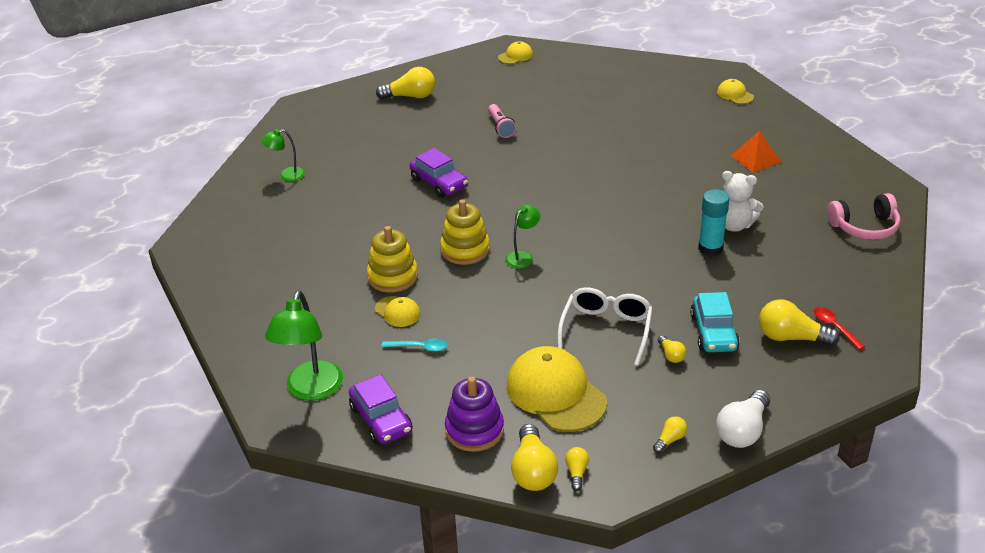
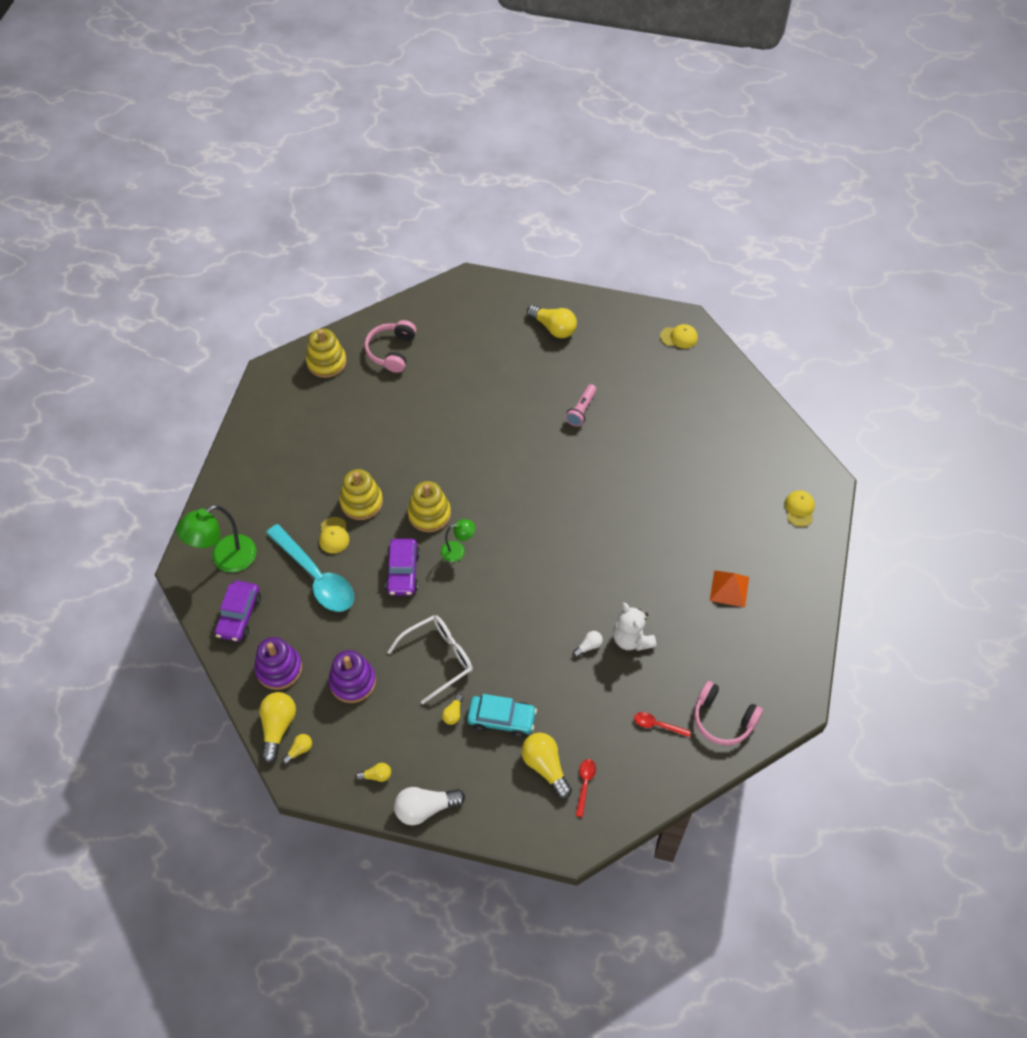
camera: 40 degrees right, 20 degrees up
green lamp [261,129,305,181] -> pink headphones [364,320,416,373]
turquoise spoon [381,338,448,352] -> turquoise spoon [266,524,354,612], size x2.35
purple car [410,148,468,198] -> purple car moved to [385,539,420,596]
yellow cap [507,346,607,432] -> purple stacking toy [329,650,376,703]
yellow light bulb [511,424,558,491] -> yellow light bulb turned 150 degrees clockwise [259,692,296,763]
turquoise car [690,292,740,352] -> turquoise car turned 120 degrees counterclockwise [467,694,537,737]
turquoise glue stick [698,189,730,256] -> white light bulb [573,631,603,657]
none -> yellow stacking toy [306,329,347,378]
none -> red spoon [634,712,691,737]

